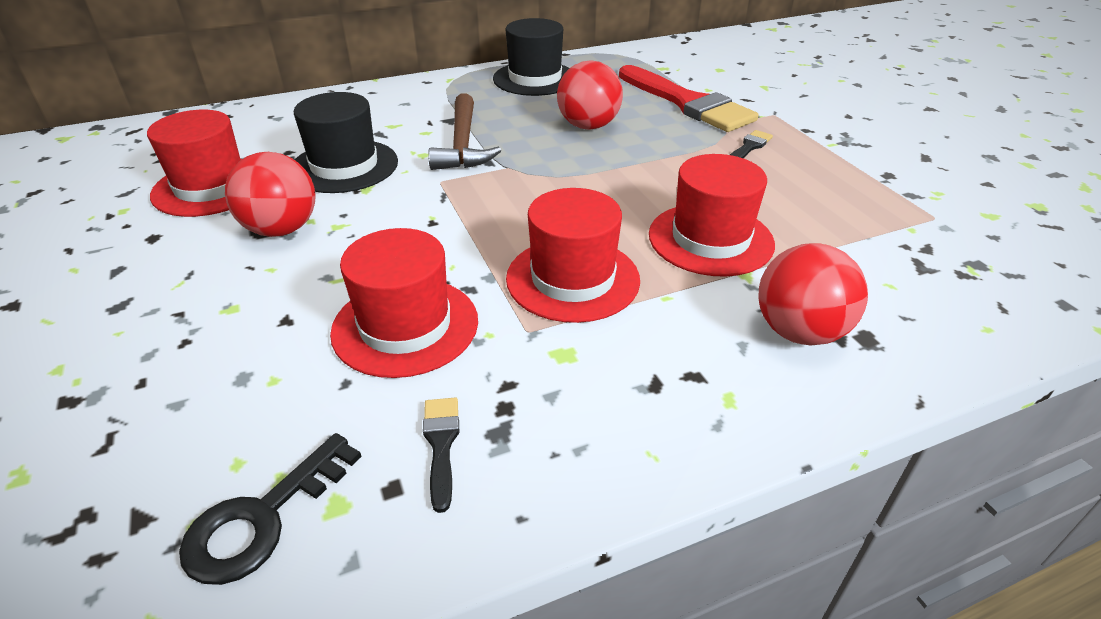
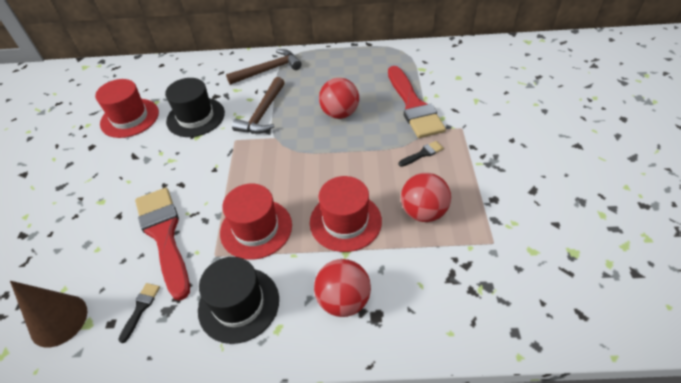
camera: 25 degrees right, 10 degrees up
black key [179,433,362,585] -> brown cone [10,281,87,347]
red ball [225,152,316,237] -> red ball moved to [401,173,451,222]
red hat [330,228,478,378] -> red brush [135,188,190,301]
black hat [493,18,569,96] -> black hat moved to [198,257,279,344]
none -> brown hammer [226,49,302,85]

